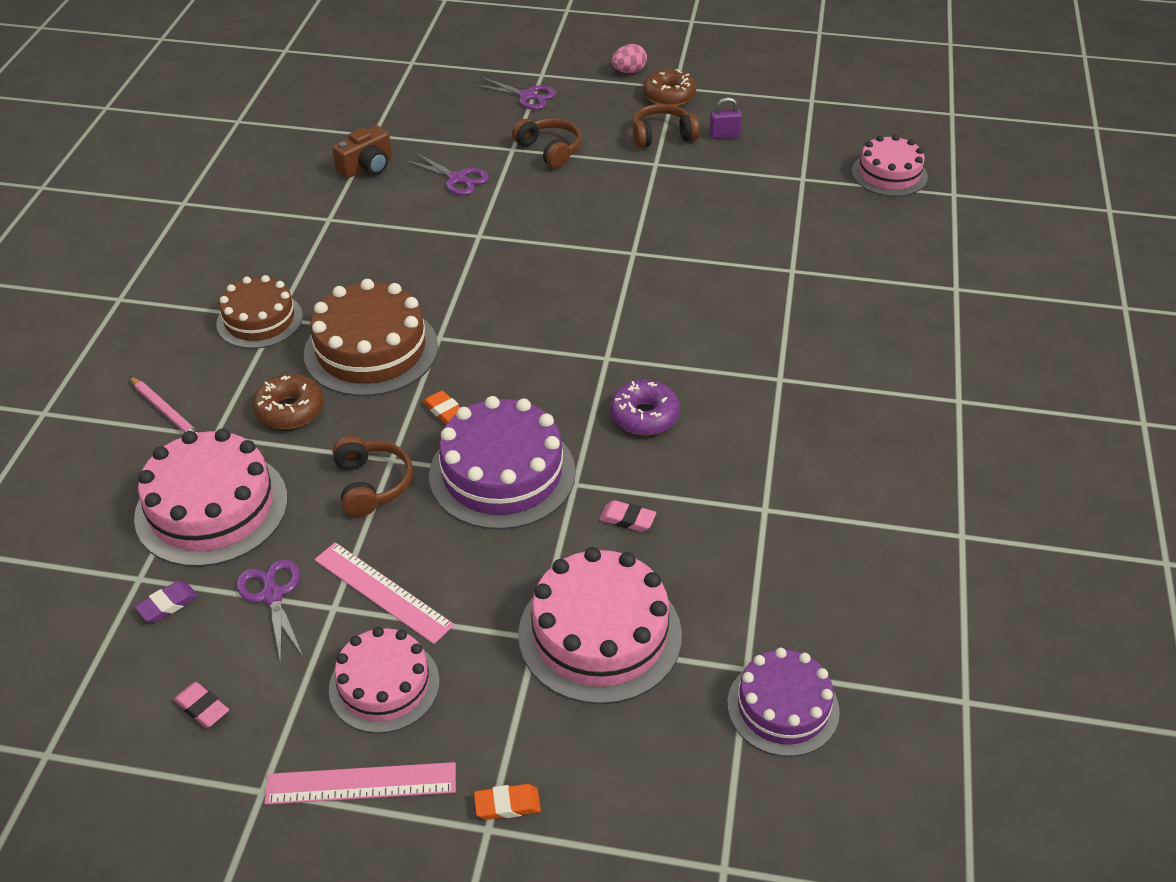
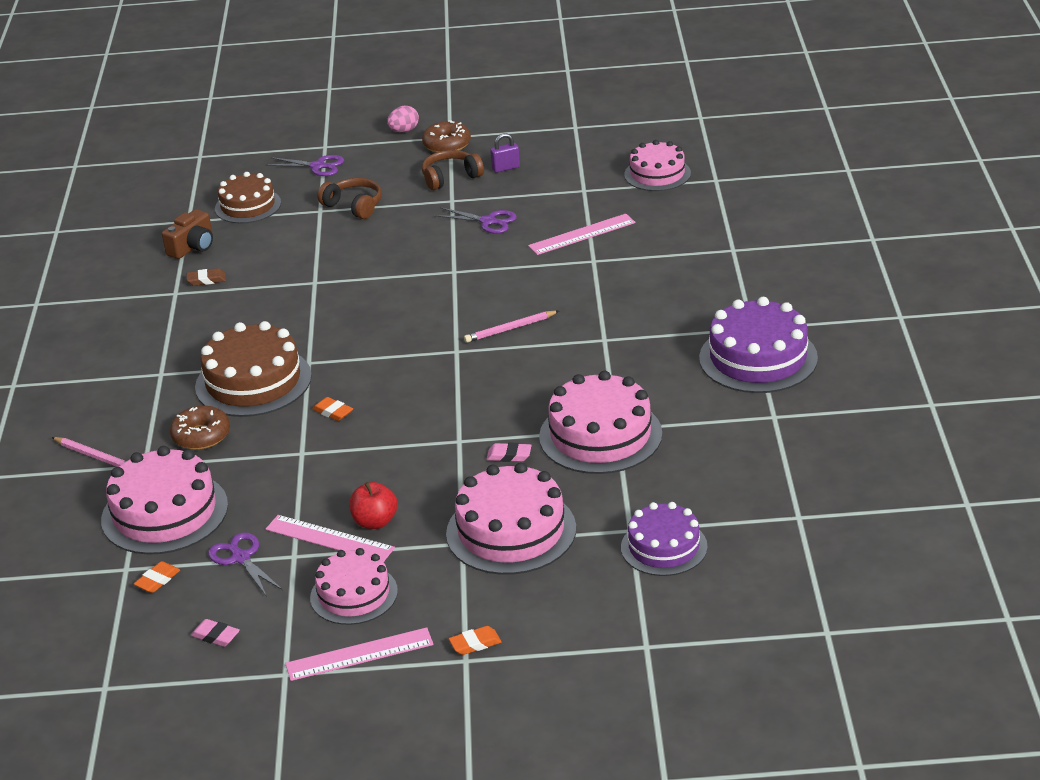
camera: 10 degrees left, 10 degrees down
purple eraser [135,581,198,622] -> orange eraser [134,561,180,593]
brown cake [216,275,303,349] -> brown cake moved to [215,172,281,223]
brown headphones [333,436,413,517] -> none
purple scissors [405,152,489,195] -> purple scissors moved to [434,207,517,234]
purple cake [429,396,576,530] -> purple cake moved to [699,297,818,393]
purple donut [610,380,680,435] -> none
none -> brown eraser [187,268,226,286]
none -> red apple [349,482,398,529]
none -> pink pencil [464,311,559,343]
none -> pink ruler [528,214,636,255]
none -> pink cake [539,371,662,474]

